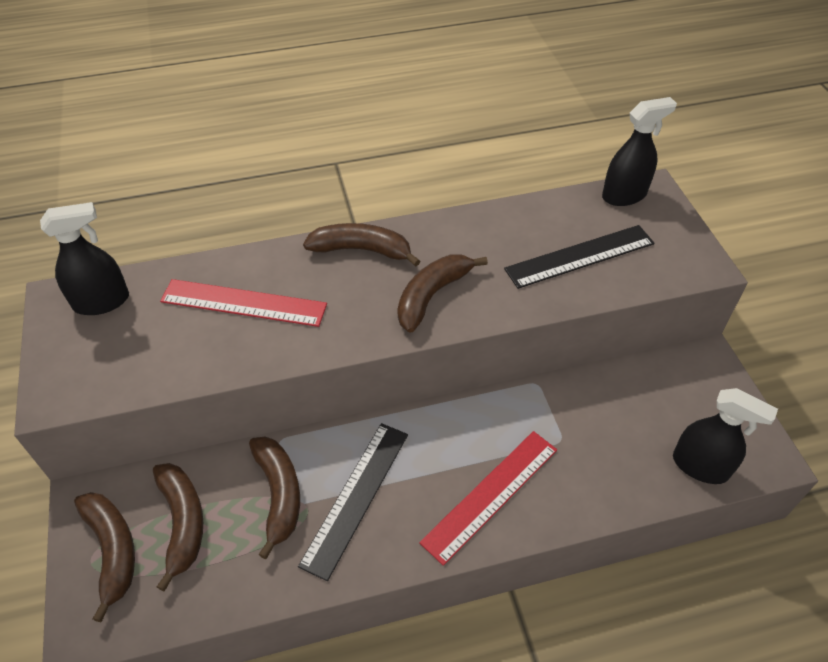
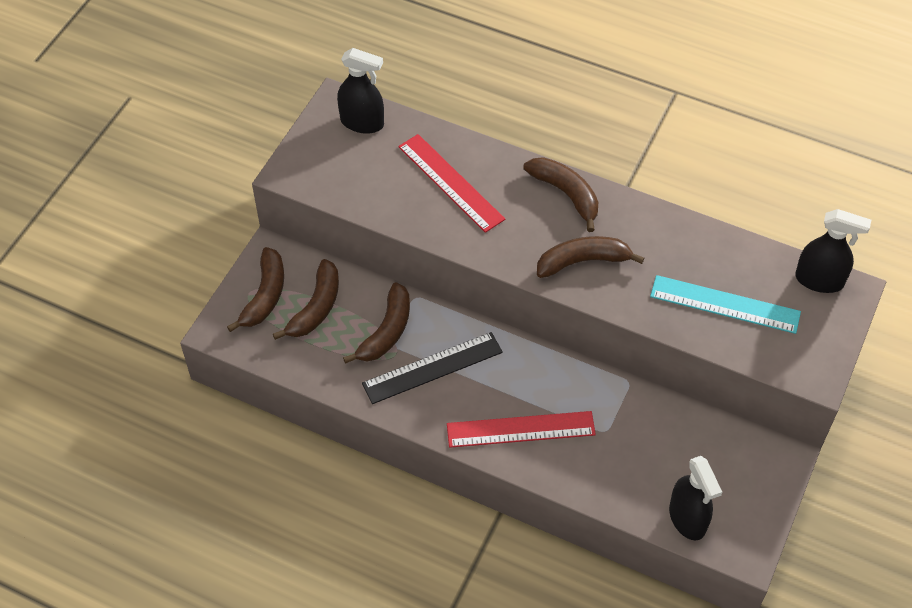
camera: 40 degrees right, 5 degrees up
black ruler [504,225,655,289] -> turquoise ruler [650,275,801,334]

